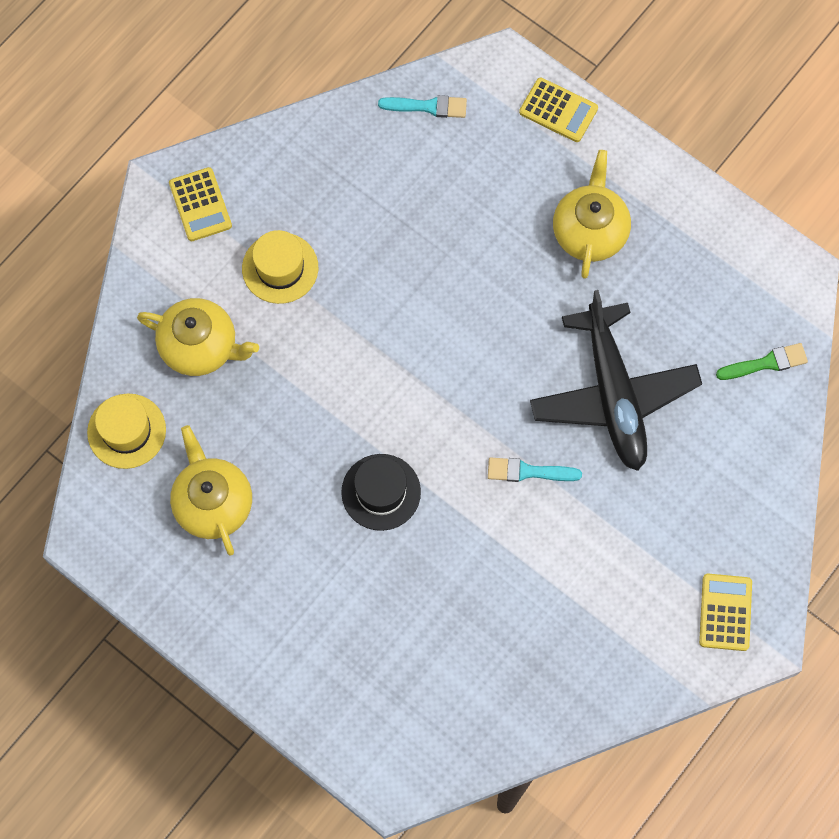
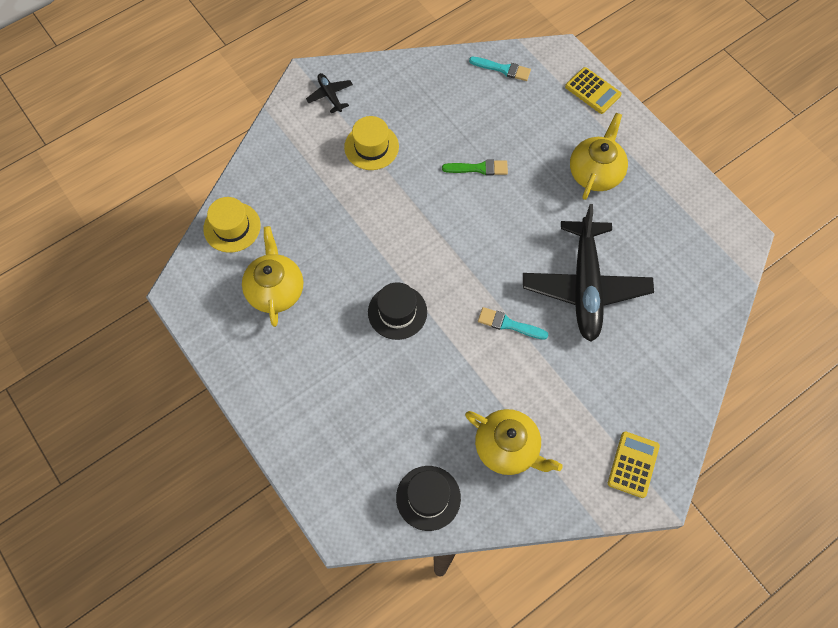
camera: 15 degrees right, 5 degrees down
yellow teapot [137,298,259,376] -> yellow teapot moved to [465,409,563,475]
yellow calculator [169,167,232,241] -> black plane [306,73,353,113]
green brush [716,343,808,380] -> green brush moved to [442,160,508,175]
none -> black hat [396,466,461,531]

